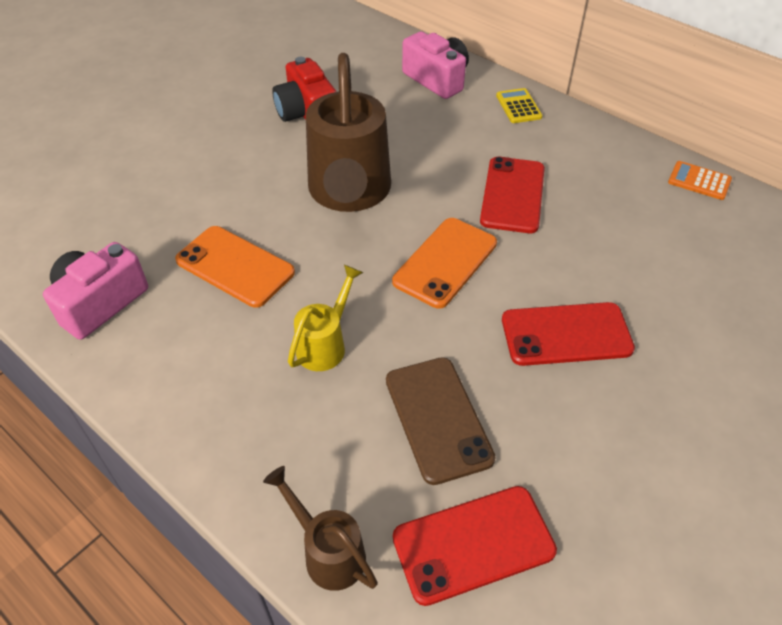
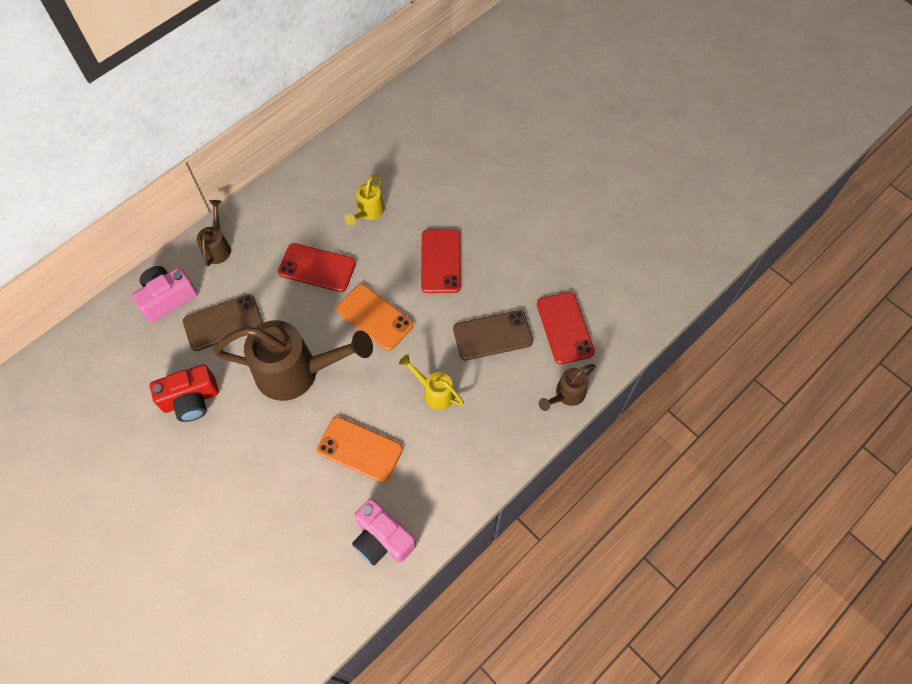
camera: 85 degrees left, 15 degrees up
orange phone [175,226,295,308] -> orange phone turned 75 degrees clockwise [317,417,403,483]
yellow calculator [496,88,543,123] -> brown watering can [197,200,231,266]
orange calculator [668,161,732,200] -> none
none -> brown phone [183,294,263,351]
none -> yellow watering can [345,175,385,225]

